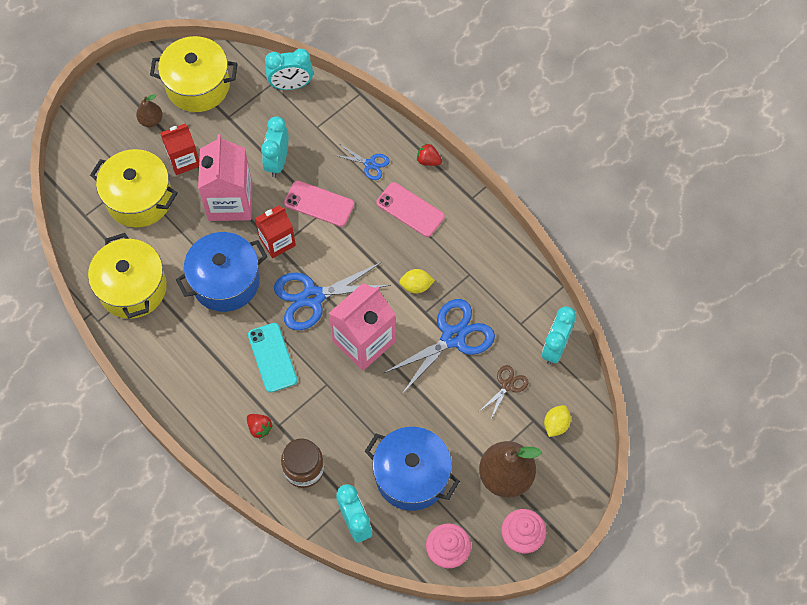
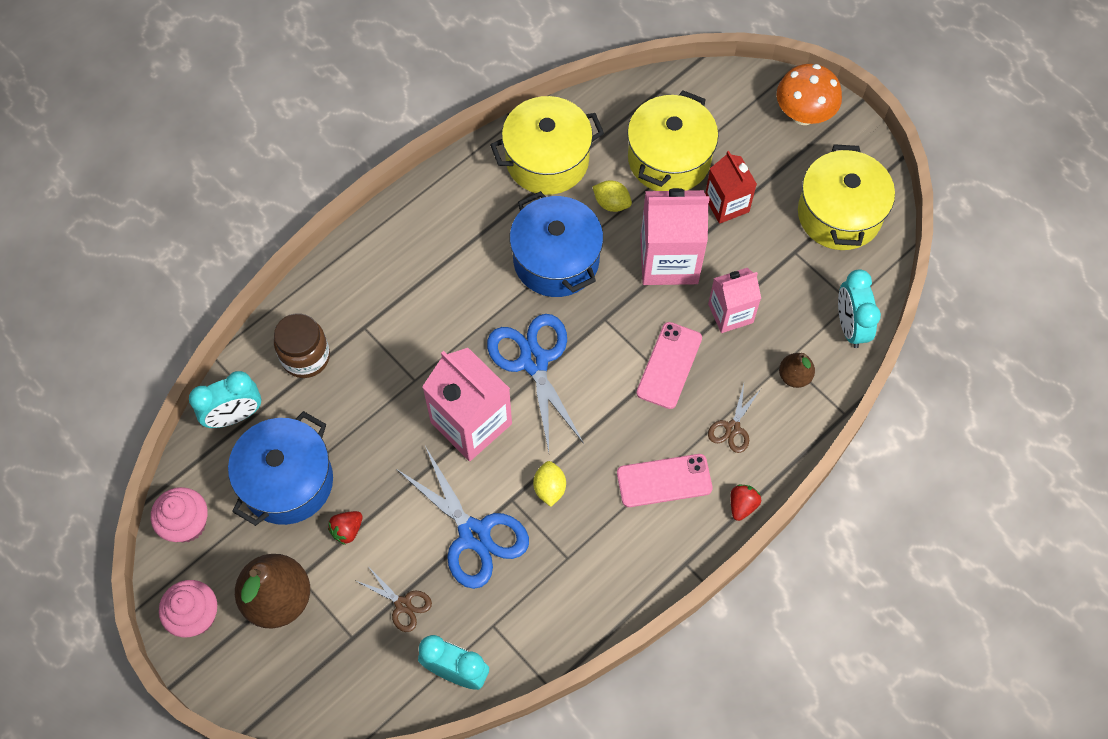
camera: 90 degrees right, 0 degrees up
brown pear [136,94,162,127] -> brown pear moved to [779,353,815,388]
red strawberry [247,414,273,439] -> red strawberry moved to [328,511,363,545]
turquoise phone [248,323,297,393] -> none
red carton [255,205,296,258] -> none
turquoise clock [261,116,289,177] -> pink carton [708,268,761,333]
blue scissors [334,145,390,180] -> brown scissors [708,384,761,453]
pink phone [376,182,445,237] -> pink phone turned 45 degrees clockwise [617,454,713,507]
yellow lemon [544,405,571,437] -> yellow lemon moved to [592,180,632,212]
none -> orange mushroom [777,64,842,125]

